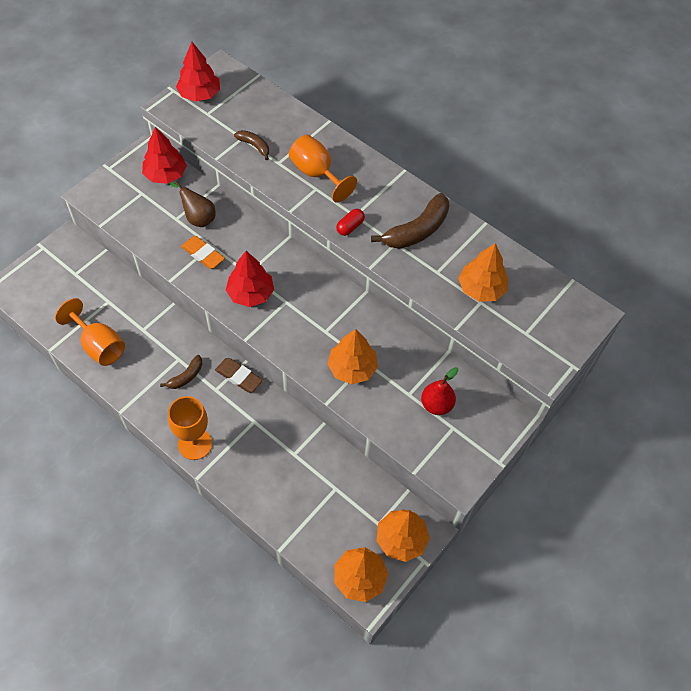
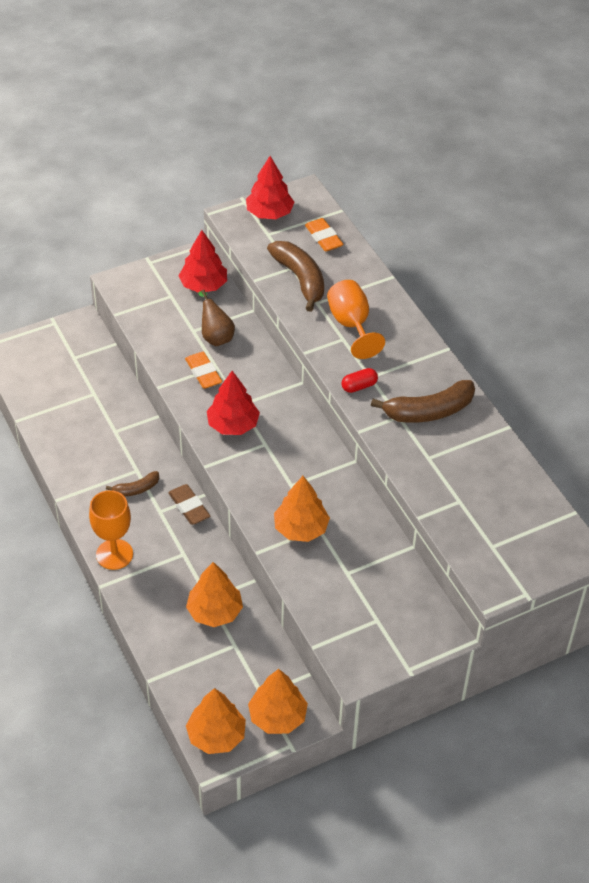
camera: 25 degrees right, 10 degrees down
orange goblet [55,298,125,366] -> none
brown banana [234,130,269,160] -> brown banana [267,241,324,312], size x1.89
red pear [421,367,459,415] -> none
orange tree [458,243,508,302] -> orange tree moved to [186,562,243,627]
none -> orange eraser [305,218,344,252]

